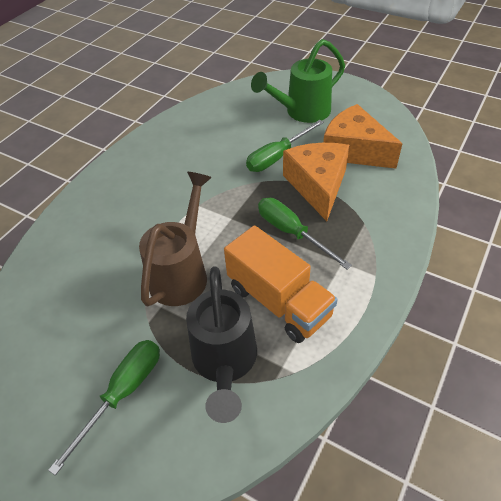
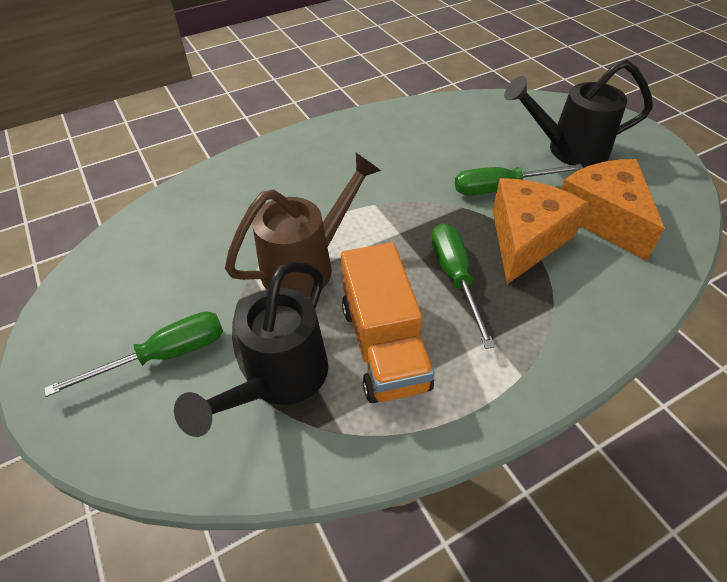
camera: 30 degrees right, 0 degrees up
green watering can [251,39,345,123] -> black watering can [504,60,653,168]

